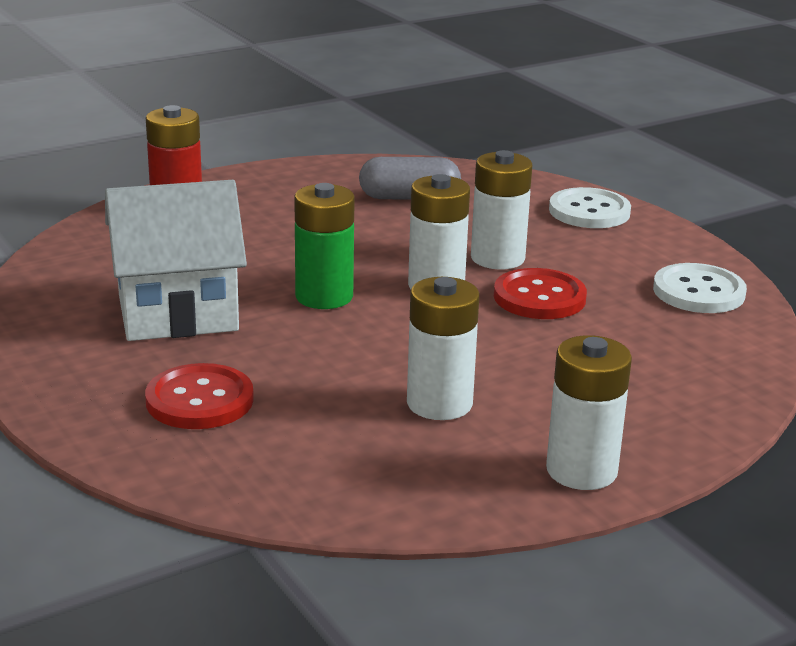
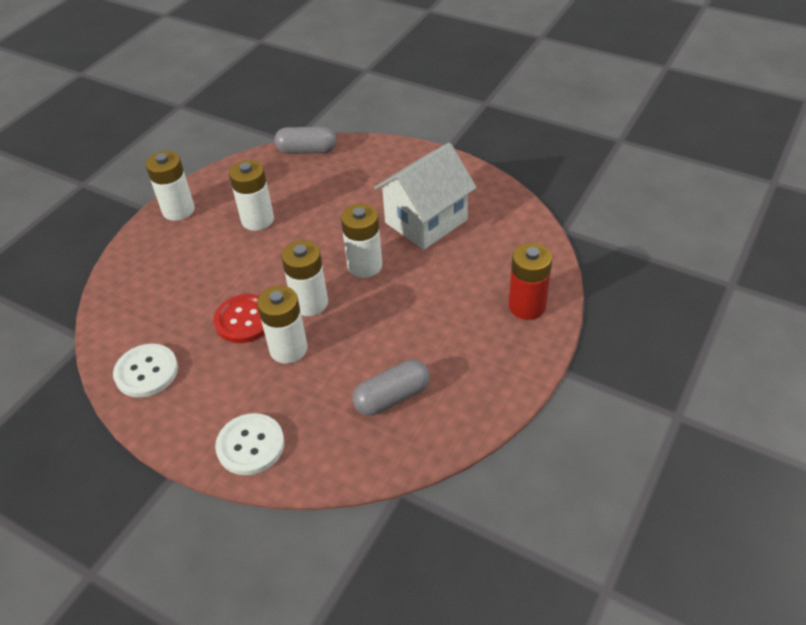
camera: 155 degrees right, 20 degrees up
red button [145,363,254,429] -> none
green battery [294,183,355,309] -> white battery [341,204,382,278]
none -> grey capsule [274,127,337,154]

